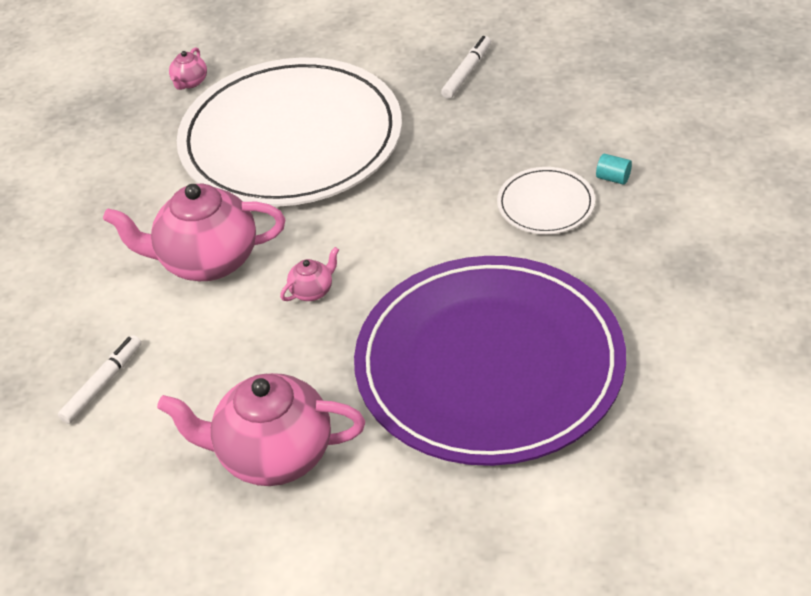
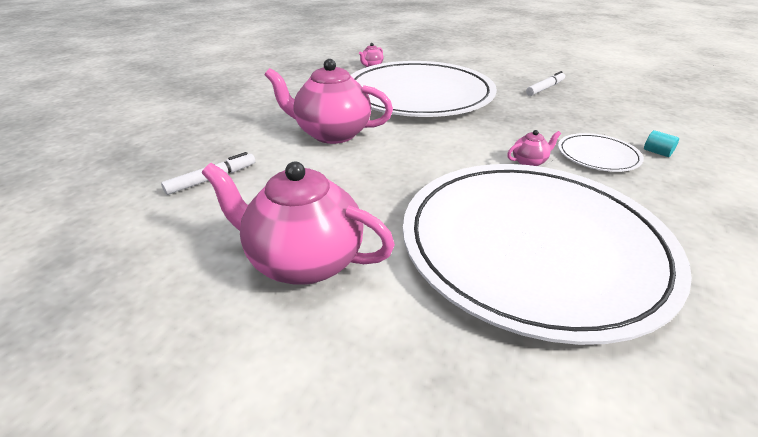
camera: 15 degrees right, 10 degrees down
pink teapot [280,247,339,301] -> pink teapot moved to [507,130,561,166]
purple plate [354,256,626,466] -> white plate [403,164,692,345]

